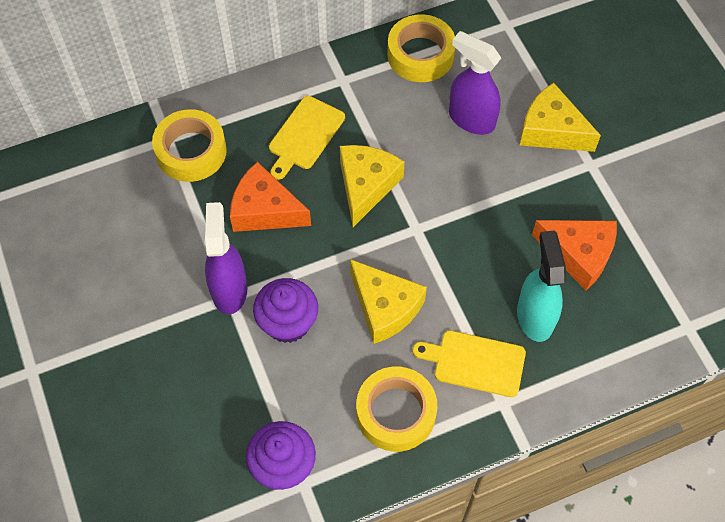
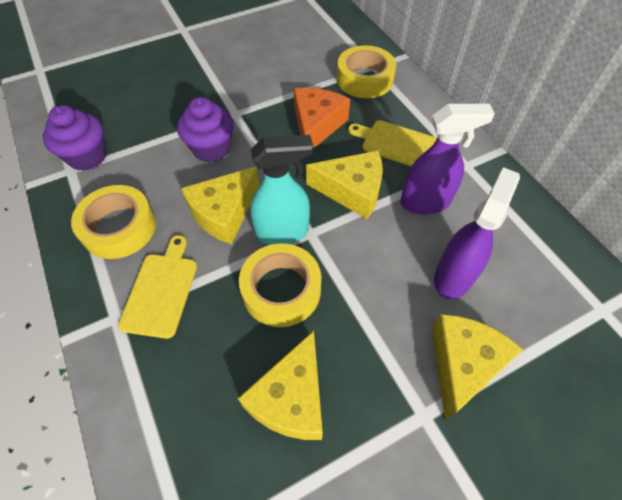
camera: 85 degrees right, 5 degrees down
purple spray bottle [204,202,247,314] -> purple spray bottle moved to [400,104,495,215]
yellow tape [387,14,455,82] -> yellow tape moved to [239,243,321,327]
turquoise spray bottle [517,230,566,342] -> turquoise spray bottle moved to [250,135,313,245]
orange cheese [532,220,617,290] -> yellow cheese [238,331,323,440]

